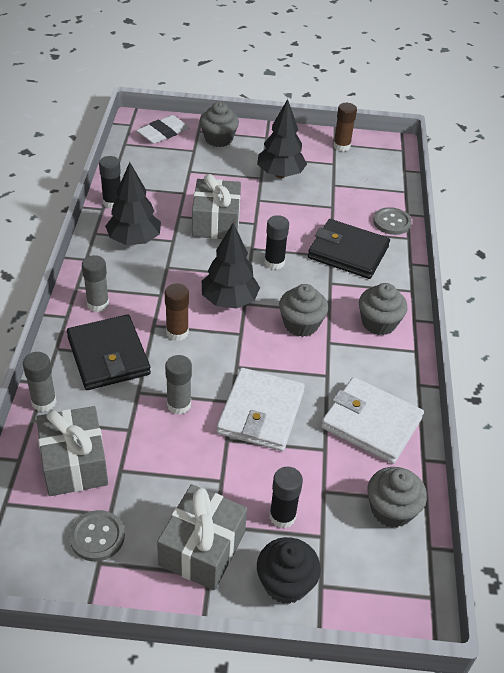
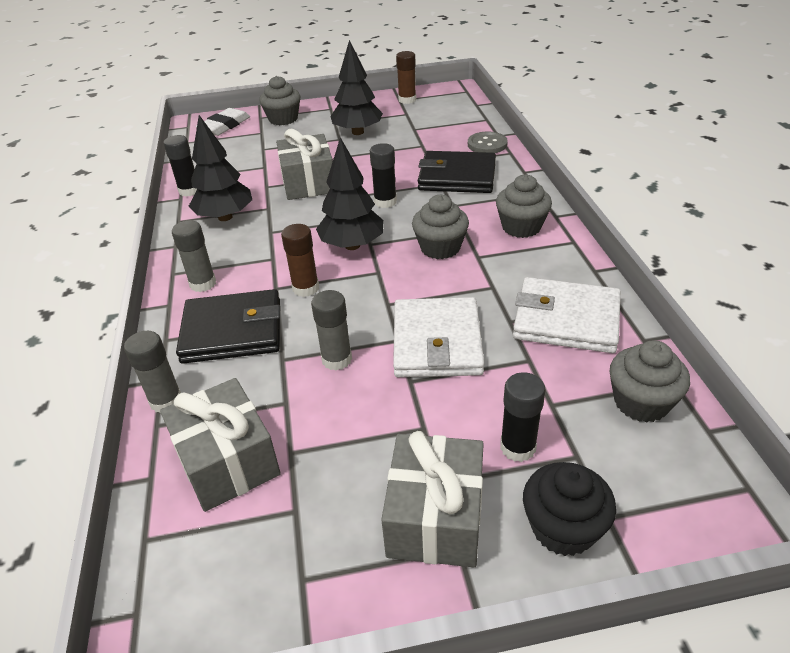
camera: 10 degrees left, 5 degrees down
black wallet [67,315,151,390] -> black wallet turned 60 degrees counterclockwise [176,289,280,364]
grey button [69,510,125,562] -> none

